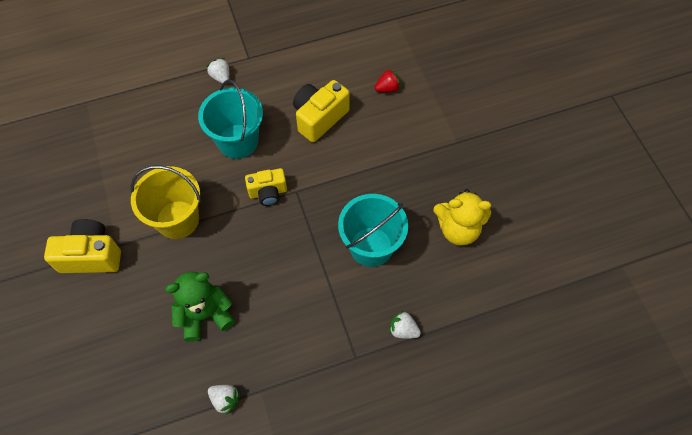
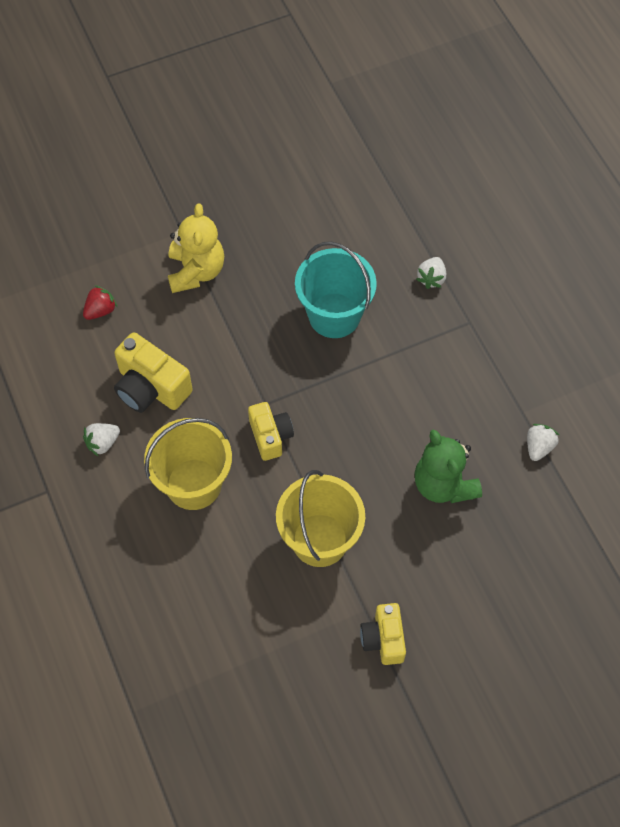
camera: 95 degrees left, 0 degrees up
yellow camera [44,219,121,273] -> yellow camera [360,603,406,665], size x0.66
turquoise bucket [198,79,263,159] -> yellow bucket [144,418,232,510]
white strawberry [207,58,229,84] -> white strawberry moved to [83,423,120,457]
red strawberry [375,69,401,92] -> red strawberry turned 75 degrees clockwise [83,285,117,320]
yellow teddy bear [433,189,491,245] -> yellow teddy bear moved to [168,203,224,293]

